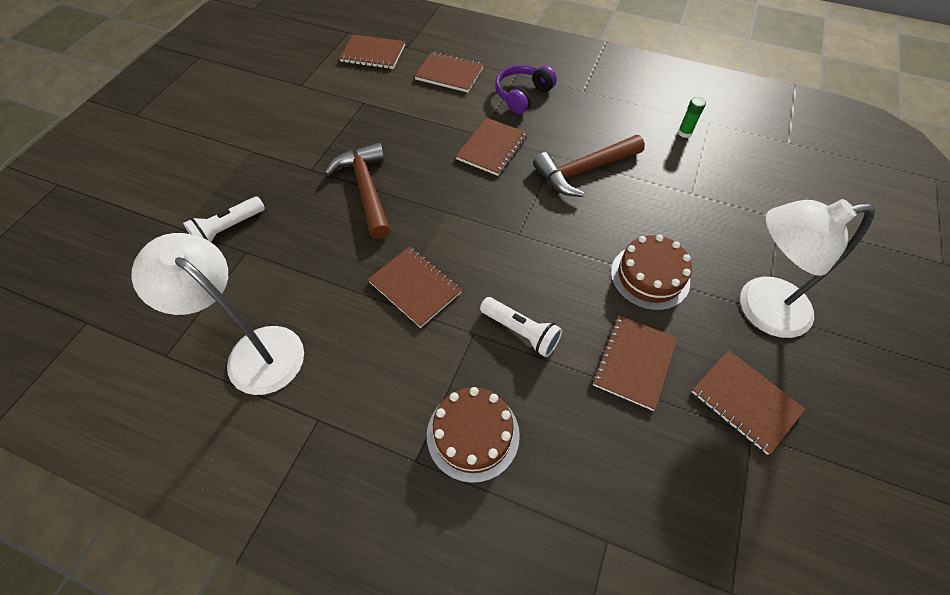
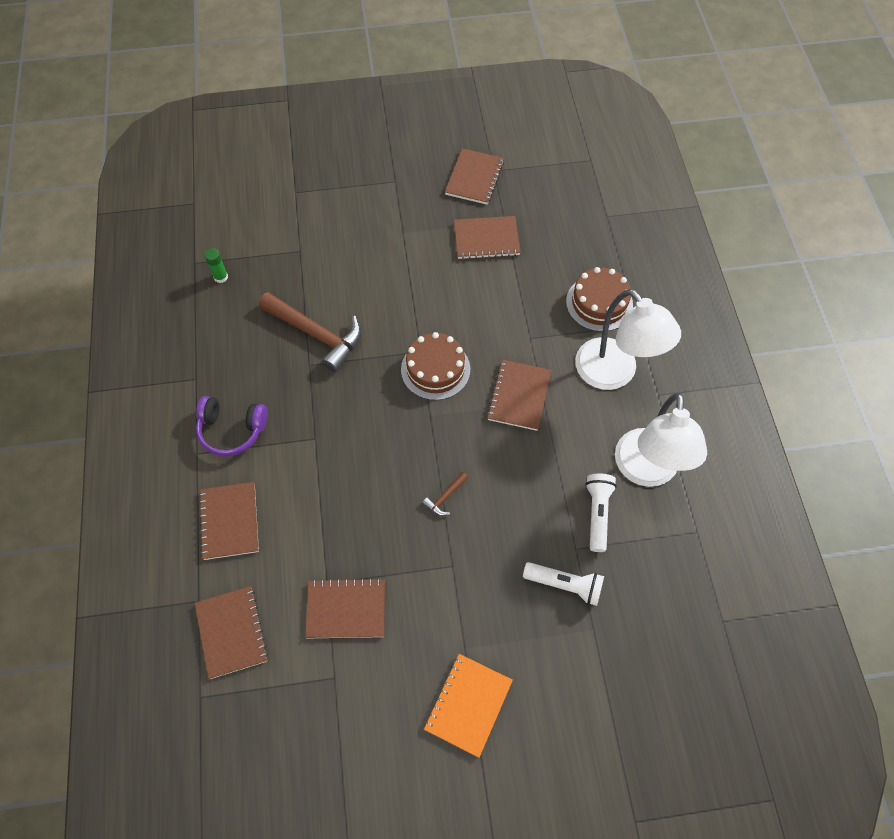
camera: 120 degrees left, 5 degrees up
brown hammer [325,142,391,239] -> brown hammer [422,472,468,516], size x0.43
brown notebook [456,118,528,176] -> brown notebook moved to [305,578,385,638]
white flashlight [480,297,563,357] -> white flashlight moved to [585,474,617,552]
brown cake [611,234,692,310] -> brown cake moved to [401,332,470,400]
white lamp [740,199,875,338] -> white lamp moved to [575,289,681,390]
none -> orange notebook [424,654,513,758]

